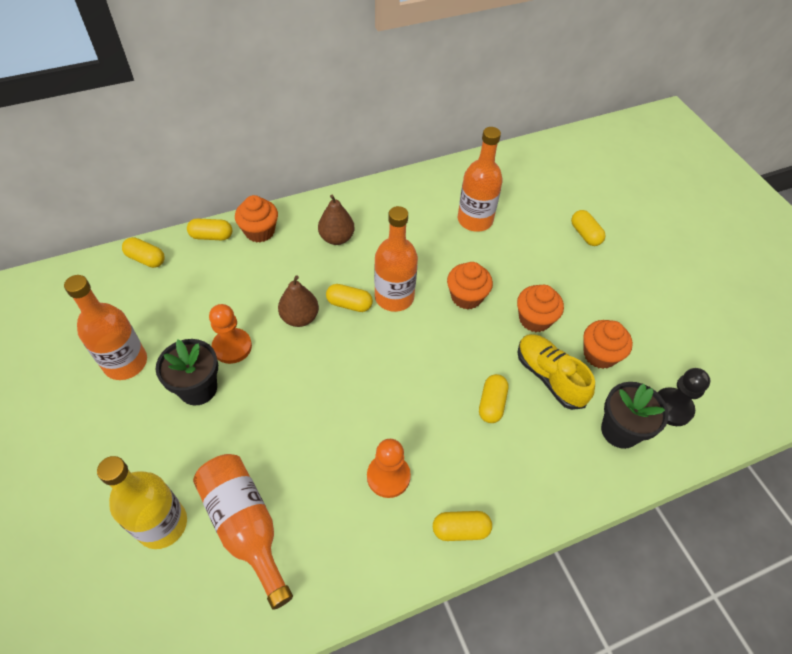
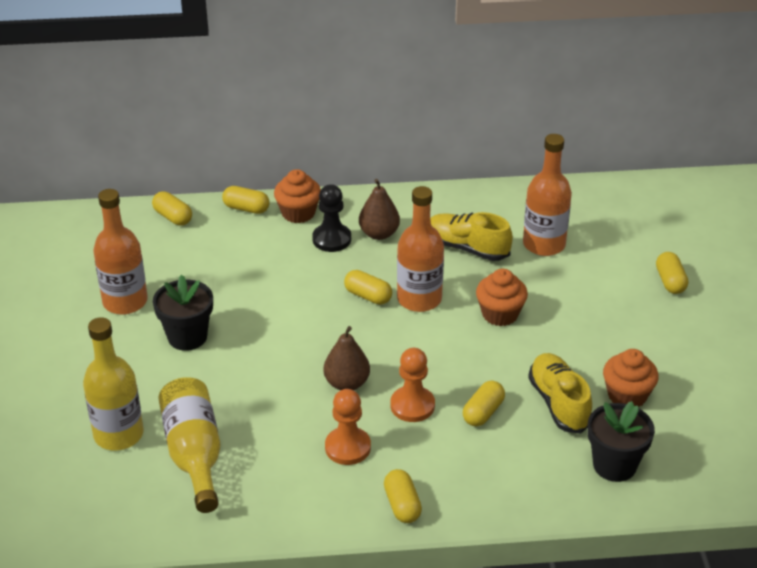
camera: 20 degrees right, 15 degrees down
orange bottle [193,454,293,610] -> yellow bottle [158,377,221,513]
orange pawn [209,304,252,364] -> orange pawn moved to [391,348,435,422]
brown pear [278,275,319,327] -> brown pear moved to [323,326,370,391]
yellow capsule [433,511,492,541] -> yellow capsule turned 60 degrees clockwise [384,469,422,523]
orange cupcake [517,285,564,332] -> none
black pawn [657,368,710,426] -> black pawn moved to [312,184,351,252]
none -> yellow shoe [430,212,513,261]

